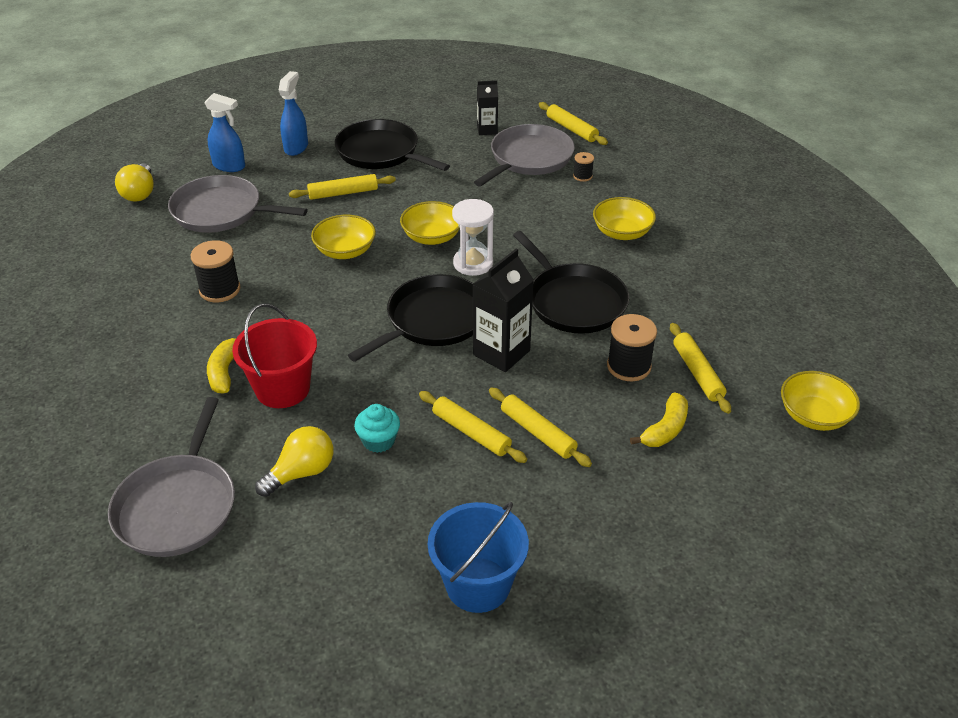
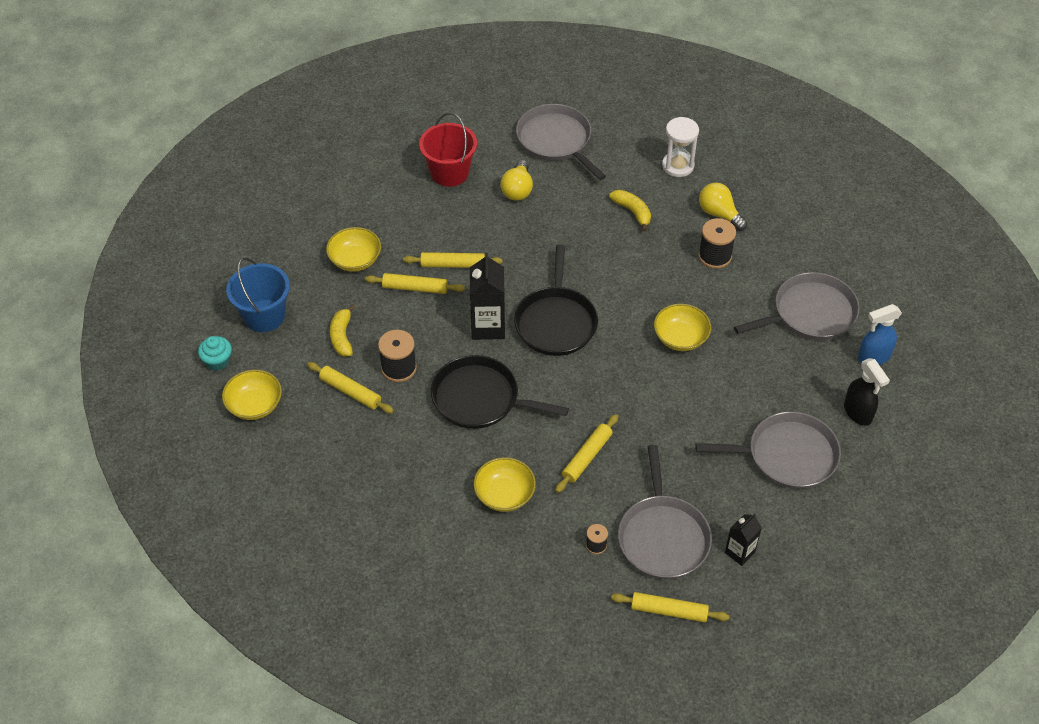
camera: 140 degrees right, 10 degrees up
yellow light bulb [115,164,154,201] -> yellow light bulb moved to [699,183,747,231]
red bucket [232,304,317,408] -> red bucket moved to [419,112,477,187]
blue spray bottle [279,71,308,156] -> black spray bottle [844,358,890,426]
yellow rolling pin [289,174,396,200] -> yellow rolling pin moved to [555,414,618,493]
black pan [335,119,450,171] -> grey pan [695,411,841,489]
turquoise cupcake [354,404,400,453] -> turquoise cupcake moved to [198,336,232,371]
yellow bowl [400,201,460,245] -> yellow bowl moved to [326,227,381,272]
blue bucket [428,502,529,613] -> blue bucket moved to [226,258,290,332]
white hourglass [452,199,494,276] -> white hourglass moved to [662,117,699,177]

